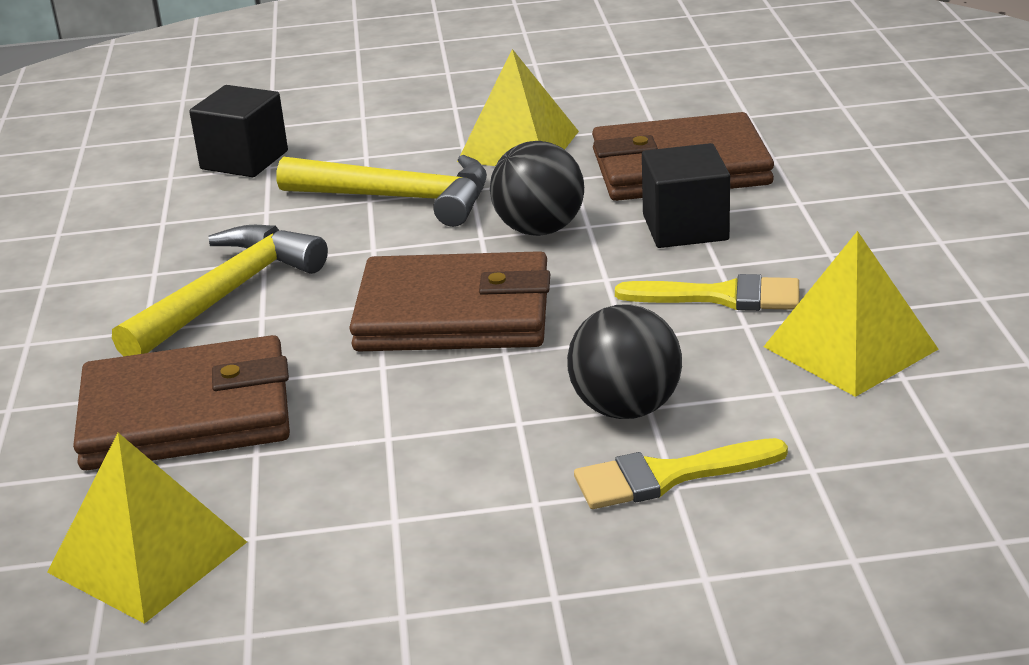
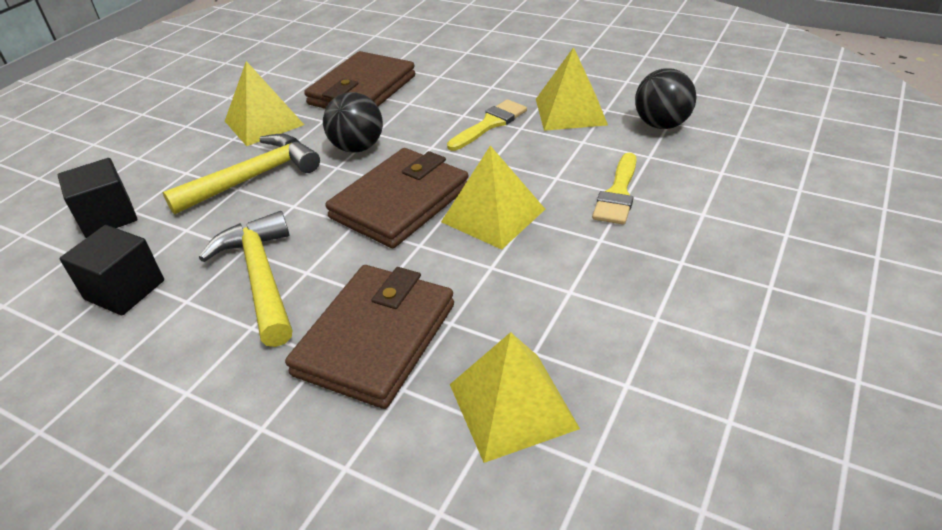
camera: 55 degrees left, 10 degrees up
black ball [567,304,682,419] -> black ball moved to [635,68,697,129]
black cube [642,143,730,248] -> black cube moved to [60,225,164,315]
none -> yellow pyramid [441,145,545,250]

